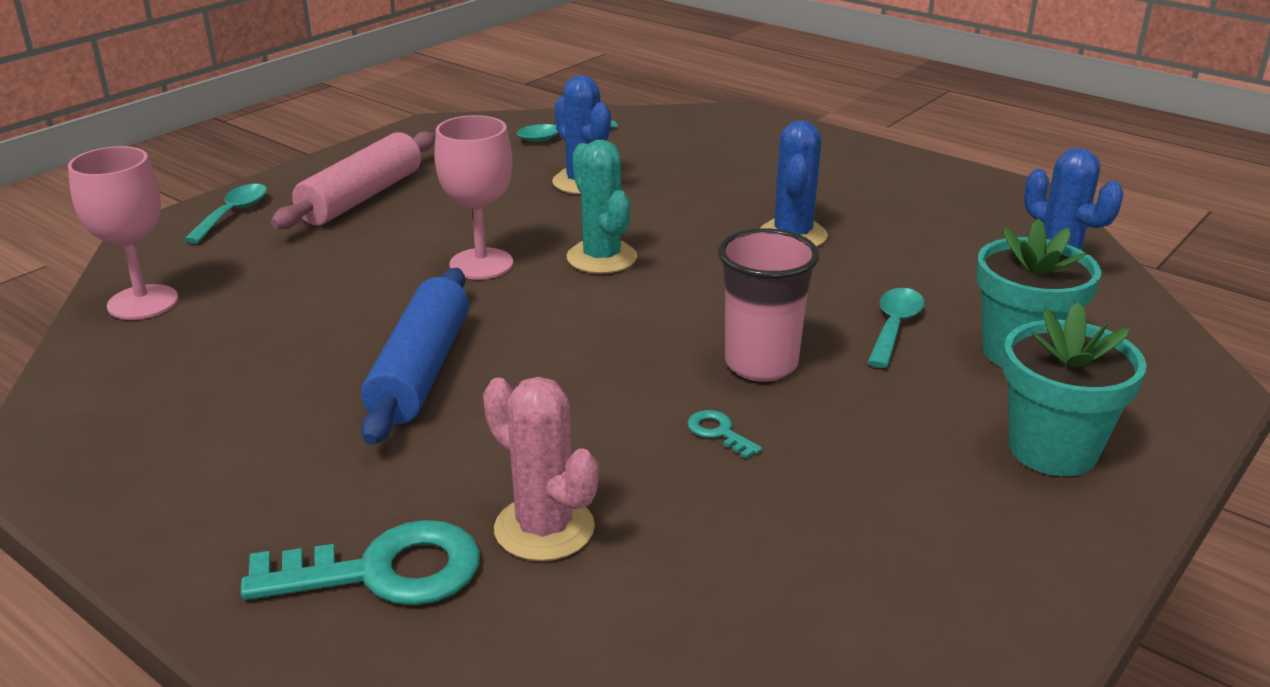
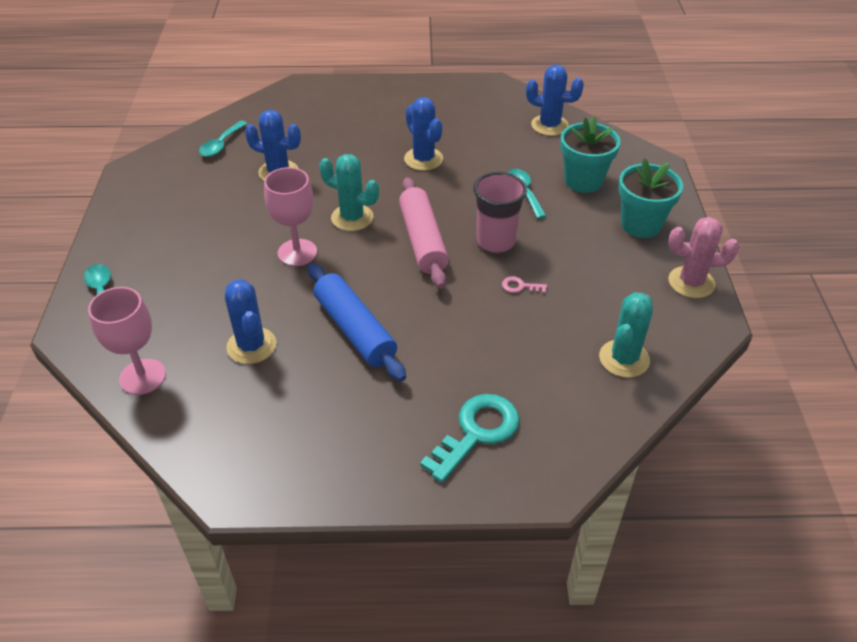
camera: 40 degrees left, 15 degrees up
pink rolling pin [271,132,435,229] -> pink rolling pin moved to [399,177,449,288]
pink cactus [483,377,599,561] -> pink cactus moved to [668,217,739,298]
turquoise key [687,410,762,459] -> pink key [502,276,547,293]
none -> blue cactus [225,280,276,364]
none -> turquoise cactus [599,292,653,378]

